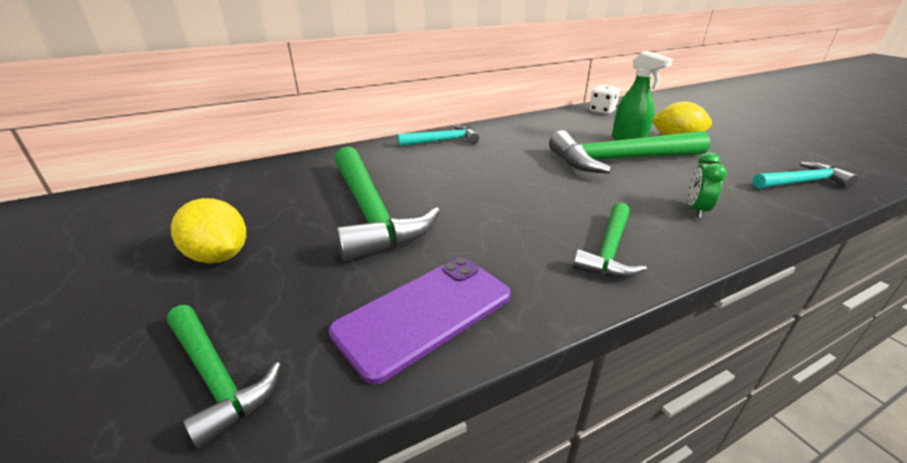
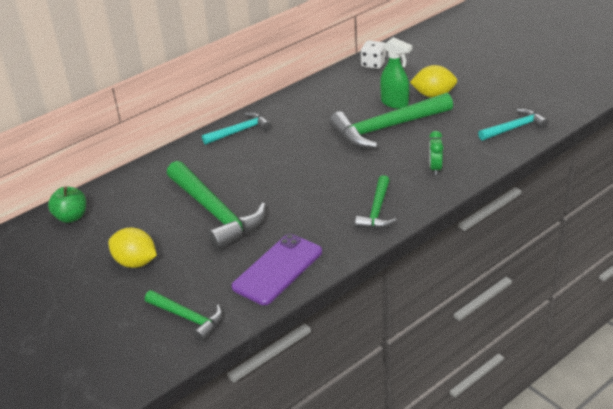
camera: 10 degrees left, 5 degrees up
none -> green apple [48,187,86,223]

